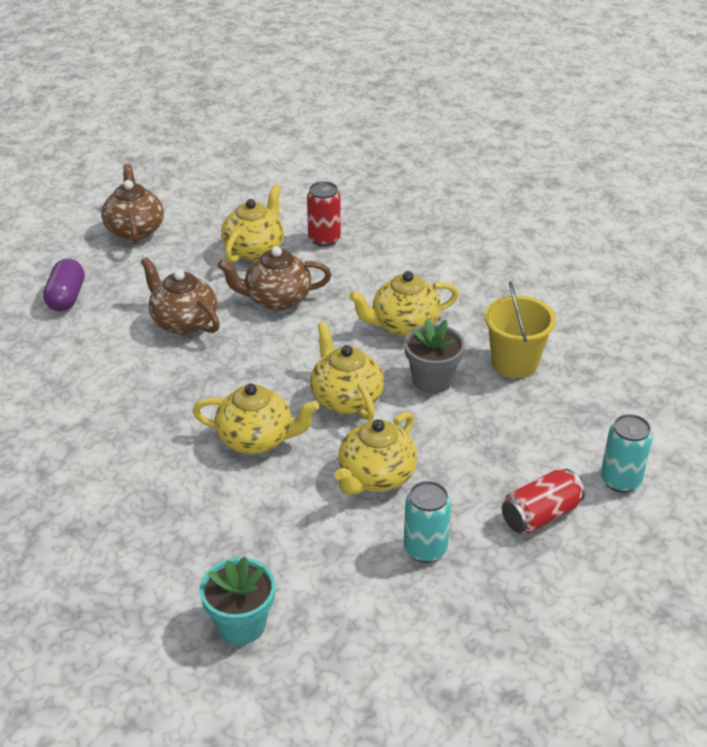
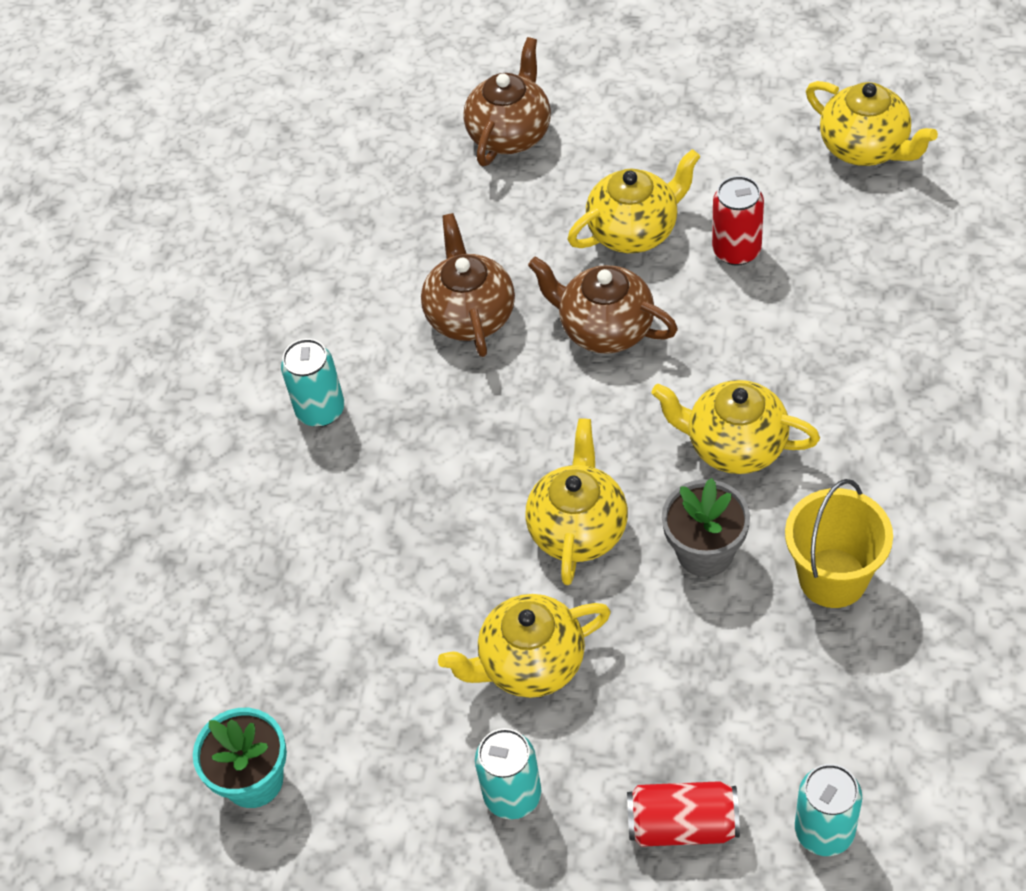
camera: 40 degrees right, 15 degrees up
purple capsule [43,259,84,311] -> none
yellow teapot [192,384,319,454] -> yellow teapot moved to [806,81,938,166]
none -> turquoise can [281,339,344,427]

